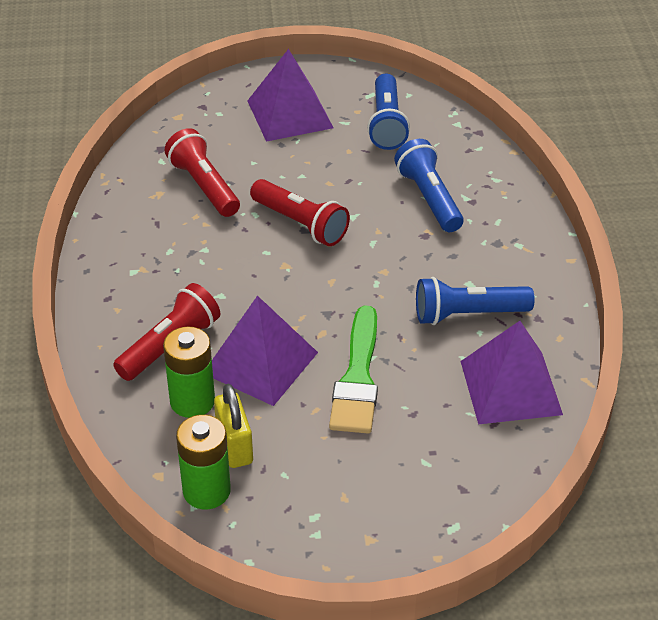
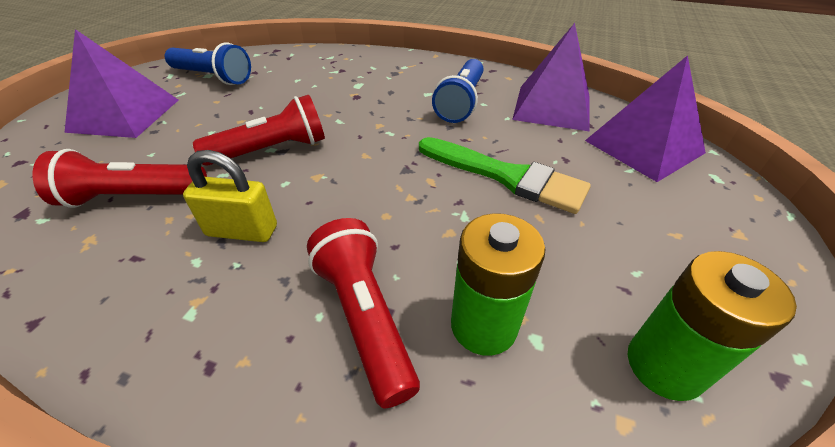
camera: 65 degrees left, 0 degrees up
purple pyramid [212,296,318,406] -> purple pyramid moved to [585,55,706,182]
yellow padlock [214,383,253,468] -> yellow padlock moved to [183,150,277,242]
blue flashlight [394,139,463,232] -> none

